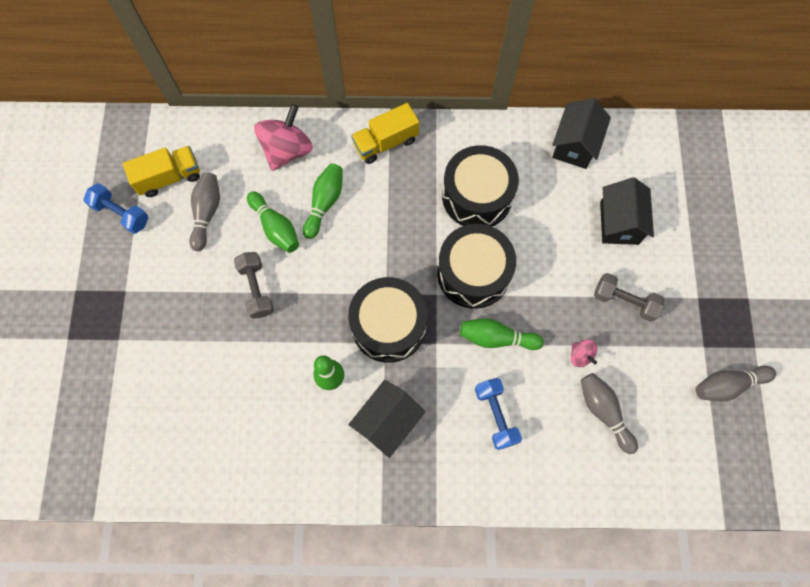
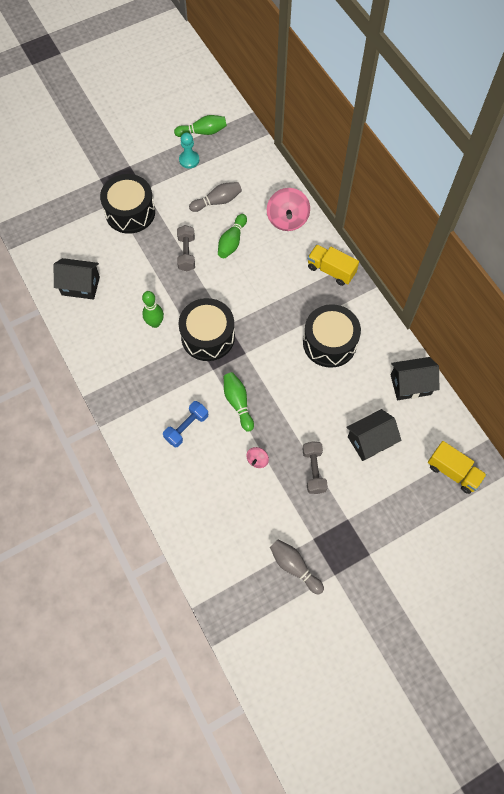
camera: 60 degrees right, 5 degrees down
blue dumbbell [83,183,149,234] -> turquoise pawn [179,132,199,169]
yellow truck [123,146,200,197] -> yellow truck moved to [428,441,487,494]
grey dumbbell [234,252,274,319] -> grey dumbbell turned 45 degrees counterclockwise [177,225,195,271]
pink spinning top [254,104,313,171] -> pink spinning top turned 90 degrees clockwise [267,188,310,231]
green bowling pin [303,163,343,239] -> green bowling pin moved to [174,115,227,137]
black house [348,380,425,458] -> black house moved to [54,258,100,300]
black drum [437,224,516,309] -> black drum moved to [100,174,155,234]
grey bowling pin [580,373,638,454] -> none

